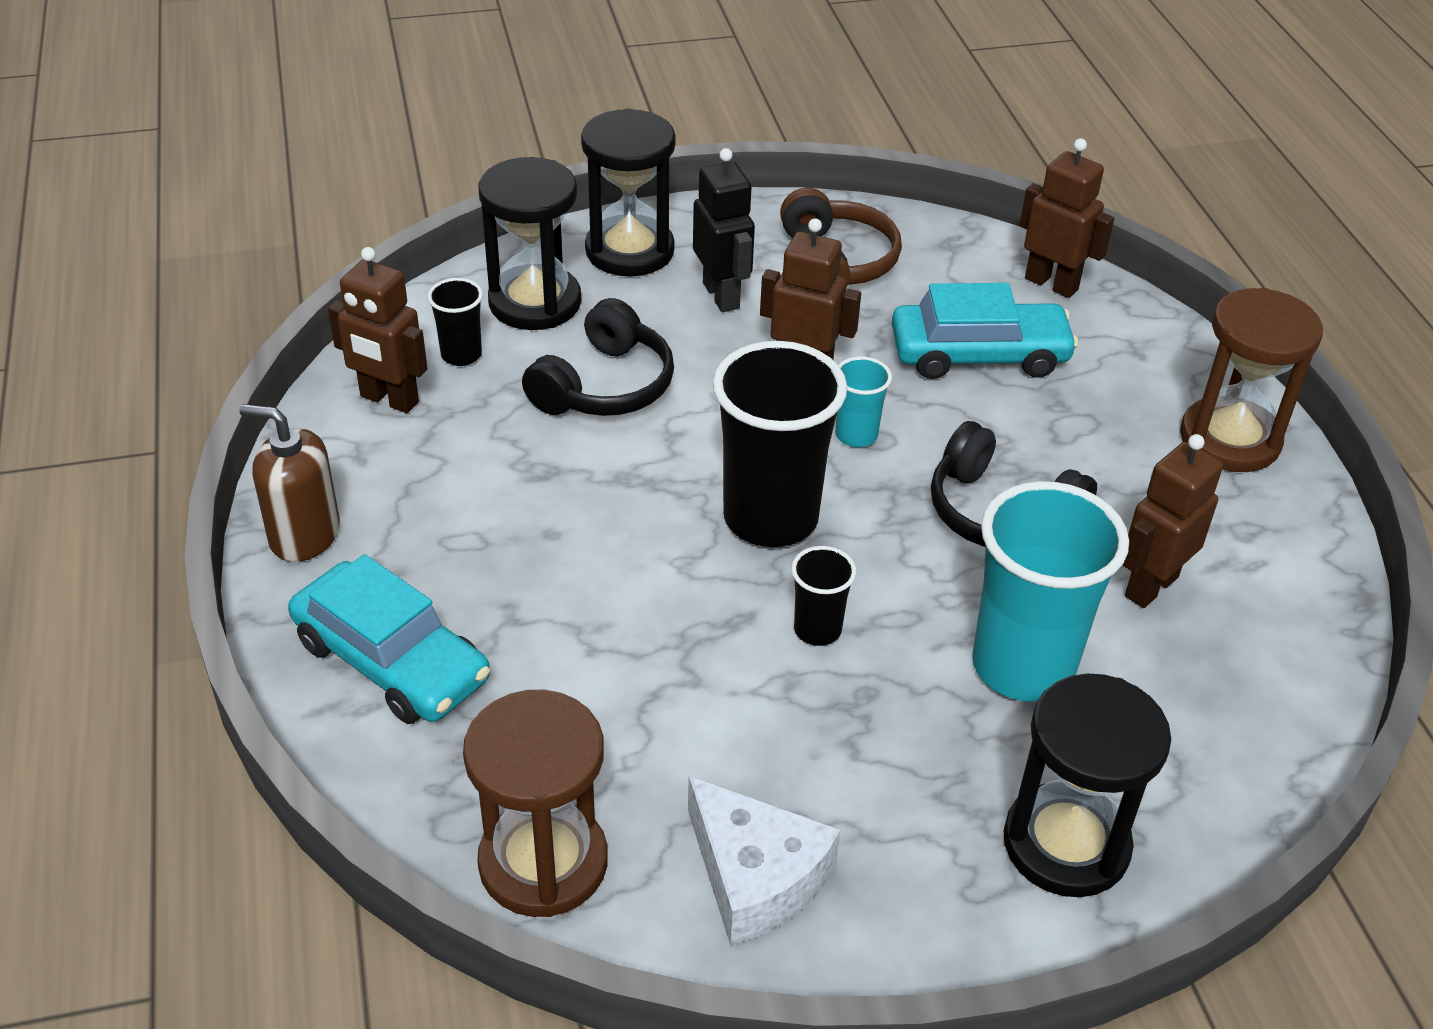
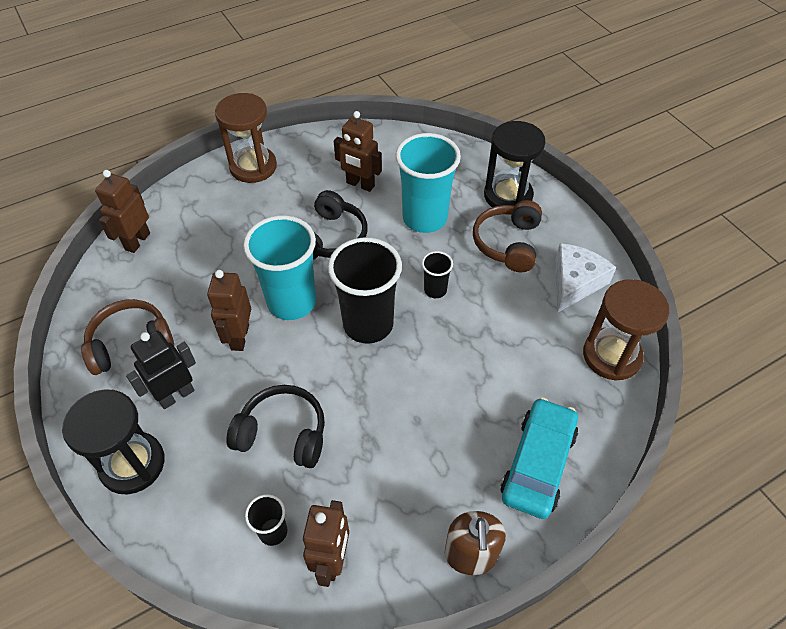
camera: 105 degrees left, 10 degrees up
black hourglass [479,157,581,330] -> none
turquoise cup [836,356,892,447] -> turquoise cup [243,215,316,320], size x2.12
turquoise car [892,283,1078,379] -> none
none -> brown headphones [473,200,542,272]

